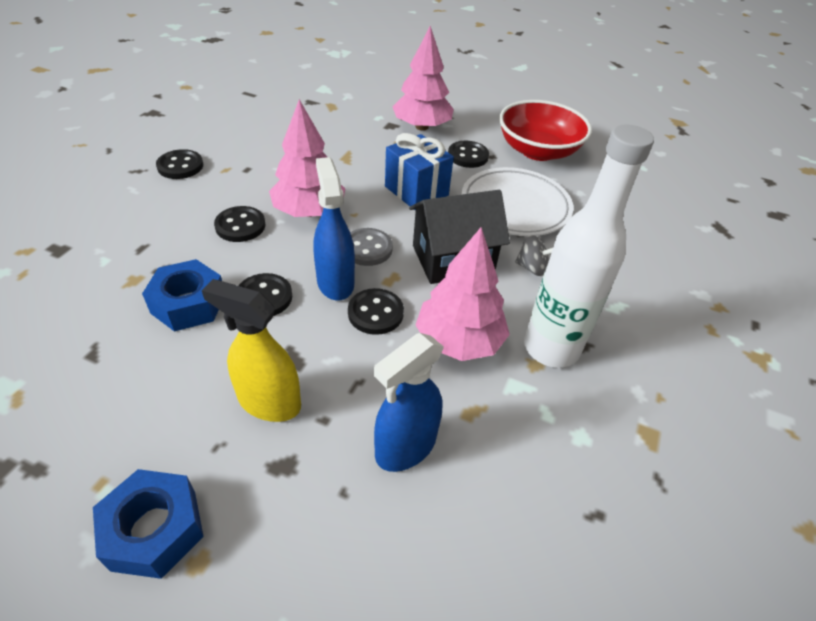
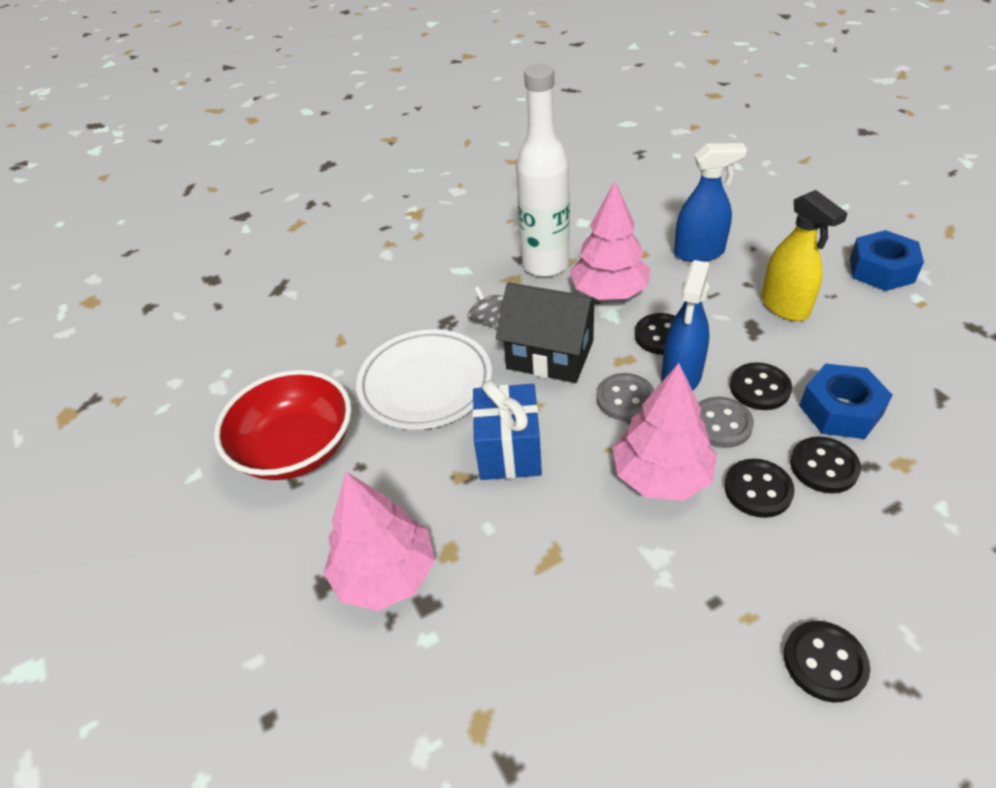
camera: 135 degrees left, 0 degrees up
black button [448,141,489,168] -> black button moved to [790,436,861,493]
none -> grey button [699,397,754,448]

